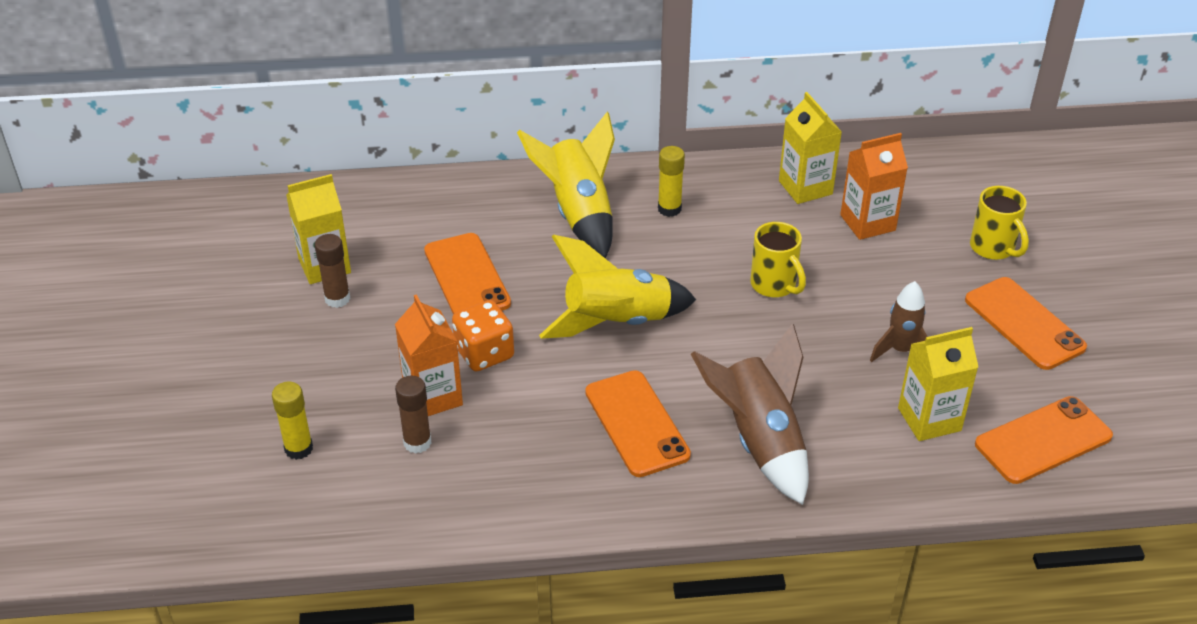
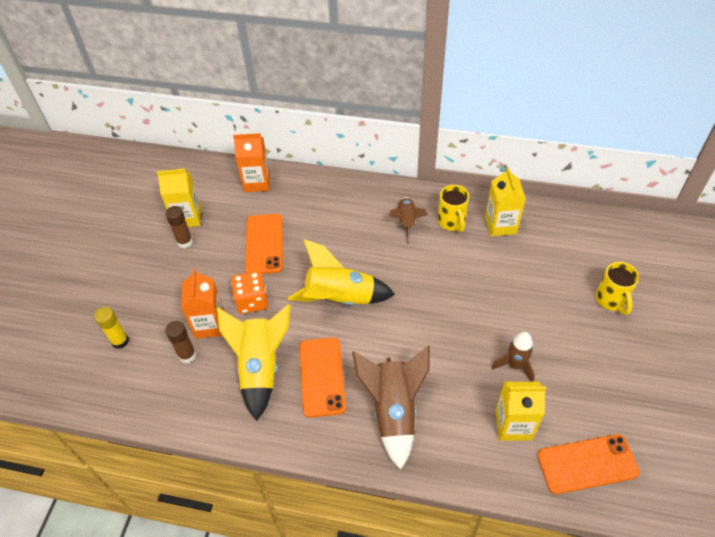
camera: 20 degrees right, 10 degrees up
yellow rocket [517,112,615,259] -> yellow rocket moved to [217,304,291,421]
yellow glue stick [658,146,685,217] -> brown rocket [389,197,428,243]
yellow mug [750,222,806,297] -> yellow mug moved to [438,185,469,232]
orange carton [840,133,908,240] -> orange carton moved to [233,133,270,192]
orange phone [965,277,1087,370] -> none

